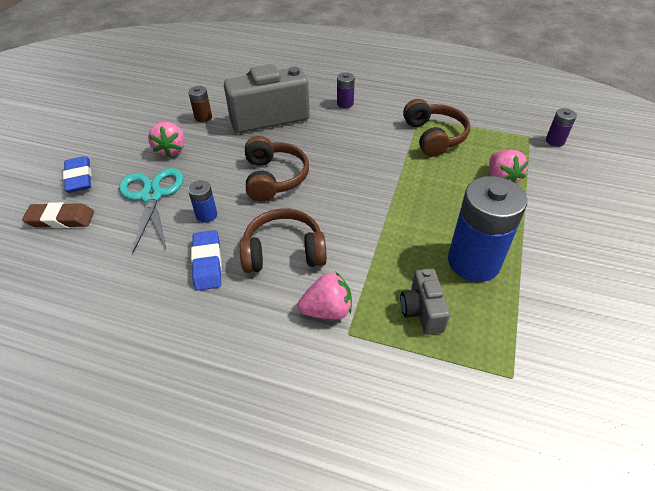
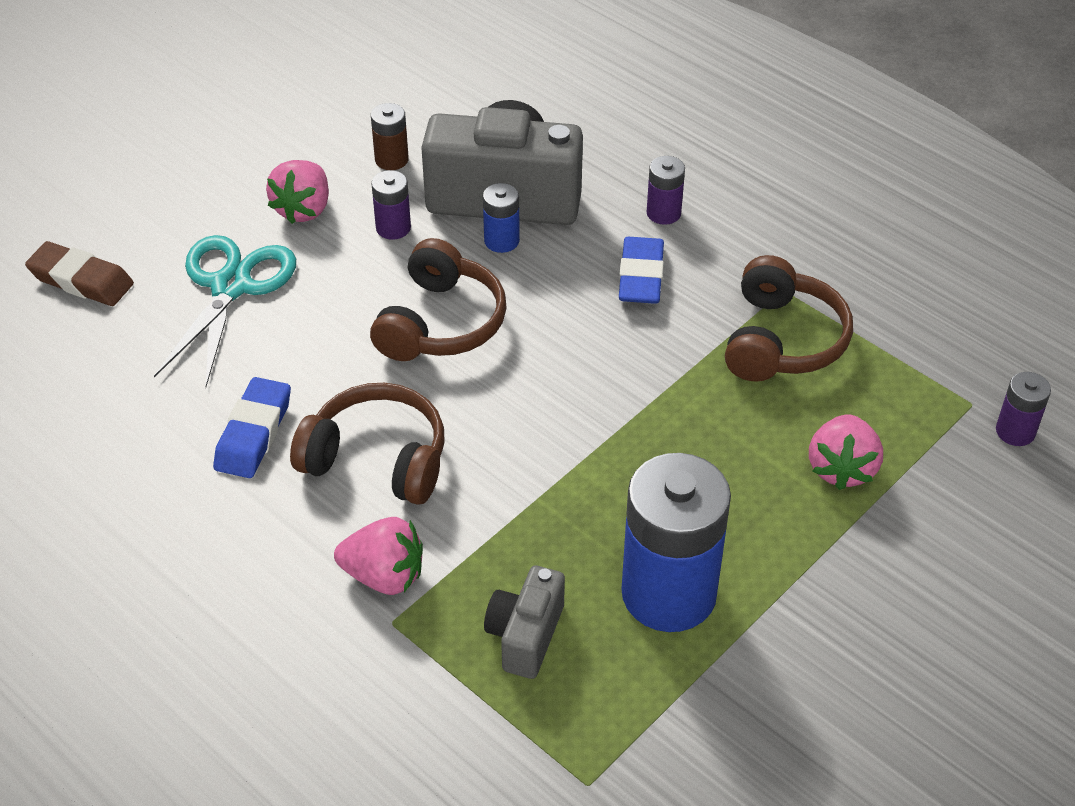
camera: 25 degrees right, 0 degrees up
blue eraser [63,156,91,193] -> blue eraser moved to [619,237,664,304]
blue battery [188,180,217,223] -> blue battery moved to [483,183,520,253]
none -> purple battery [371,170,411,240]

